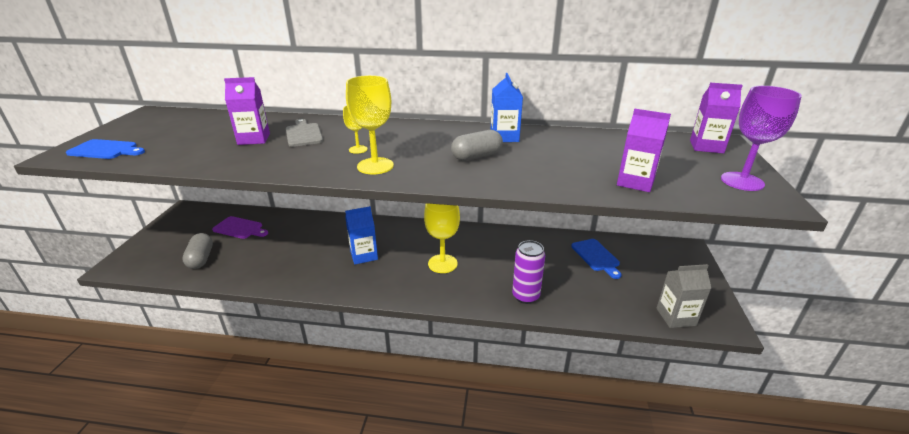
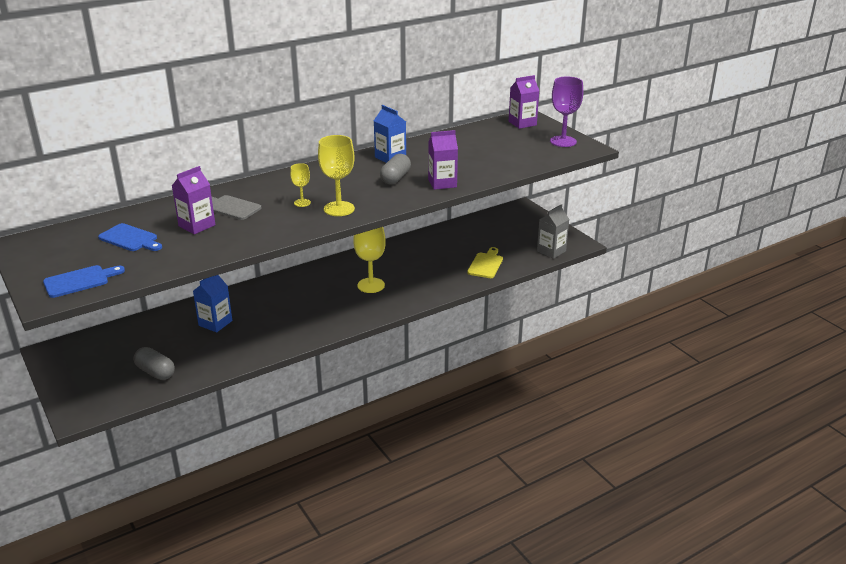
camera: 40 degrees left, 0 degrees up
purple cutting board [212,216,268,239] -> none
blue carton [345,206,378,265] -> blue carton moved to [193,275,232,332]
purple can [512,240,545,304] -> none
blue cutting board [571,239,621,279] -> blue cutting board moved to [98,223,162,251]
purple carton [617,109,671,192] -> purple carton moved to [428,130,458,190]
none -> yellow cutting board [467,247,503,278]

